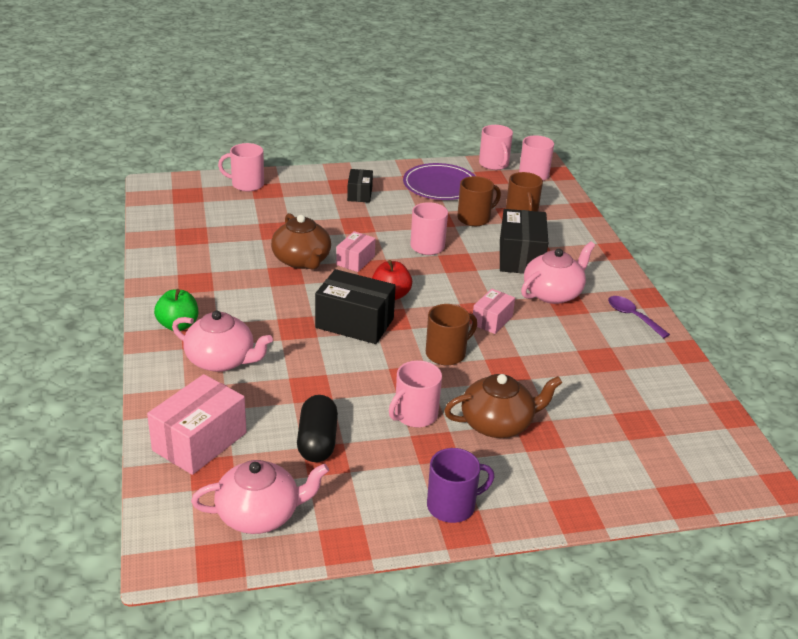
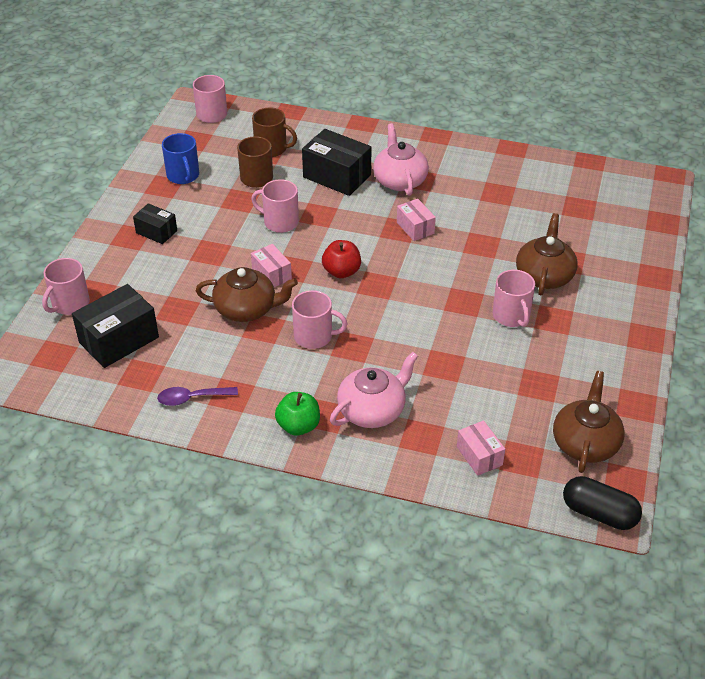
camera: 60 degrees left, 10 degrees up
pink box [147,374,247,475] -> pink box [457,420,505,476], size x0.57
pink teapot [191,460,329,534] -> brown teapot [553,371,625,473]
black capsule [297,395,338,462] -> black capsule moved to [563,476,642,530]
black box [315,269,396,344] -> black box moved to [72,284,159,368]
purple plate [403,163,475,200] -> blue mug [162,133,199,184]
brown mug [426,304,477,365] -> none
purple mug [427,448,495,523] -> none
pink mug [479,125,513,170] -> pink mug moved to [292,290,347,349]
purple spoon [608,296,670,338] -> purple spoon moved to [157,387,238,406]

